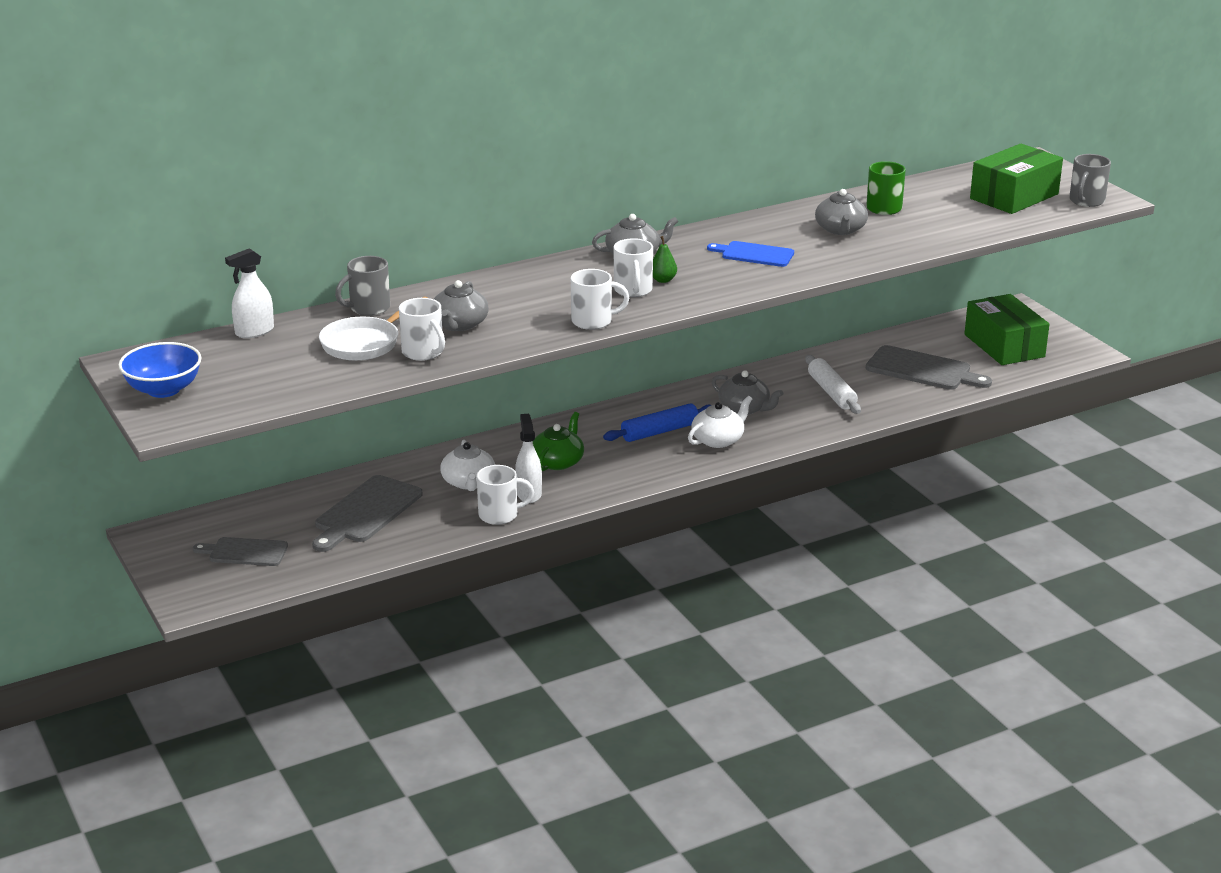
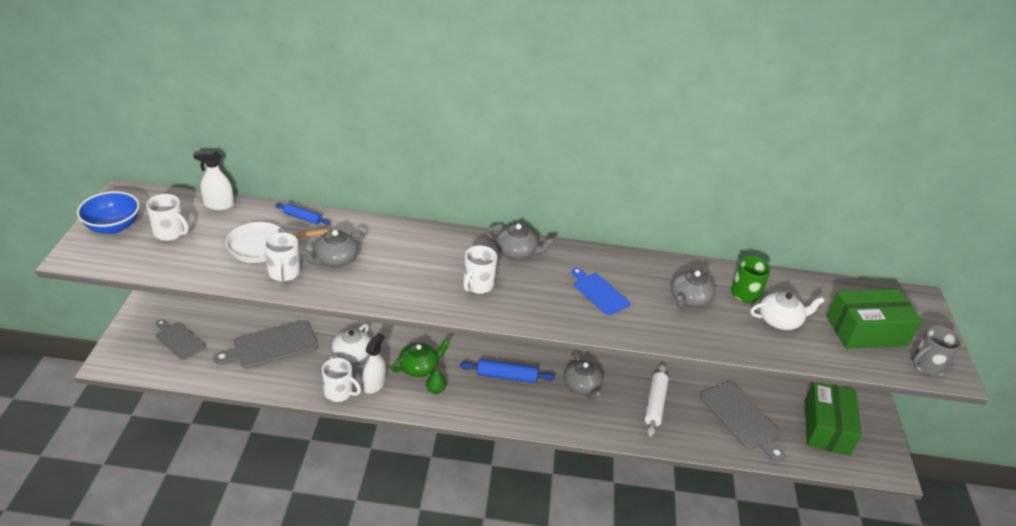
camera: 30 degrees right, 10 degrees up
grey mug [335,256,390,316] -> blue rolling pin [275,203,330,225]
white mug [571,269,629,330] -> white mug moved to [146,194,189,241]
green pear [653,236,677,283] -> green pear moved to [426,365,446,394]
white teapot [688,396,752,448] -> white teapot moved to [750,292,825,330]

